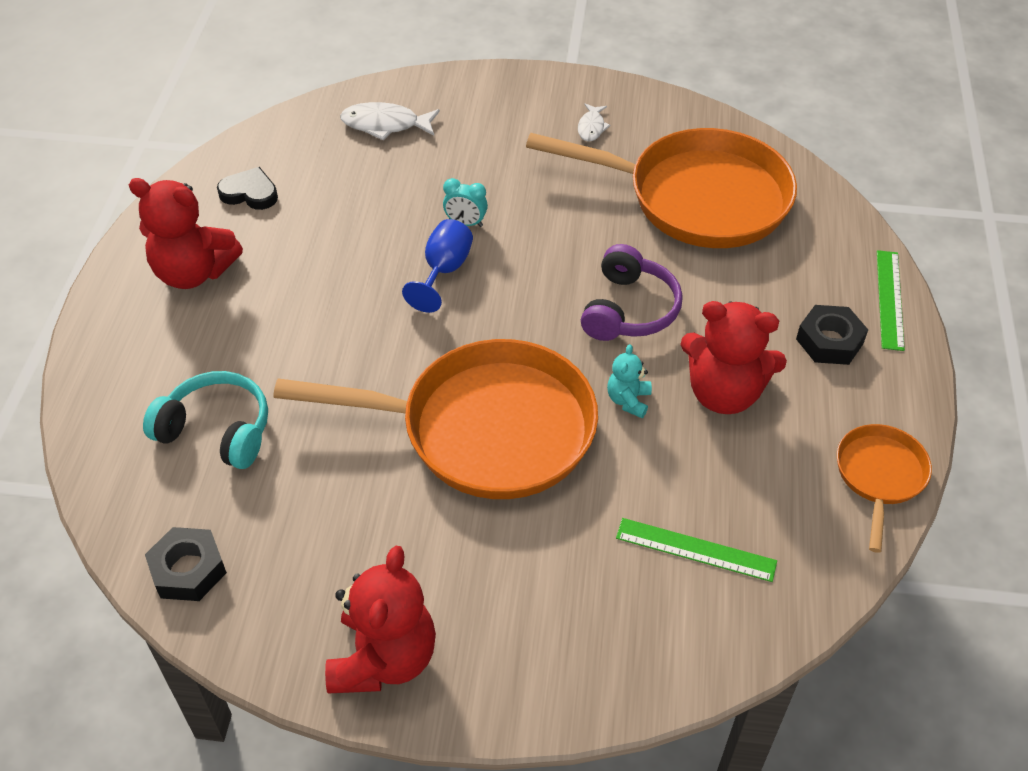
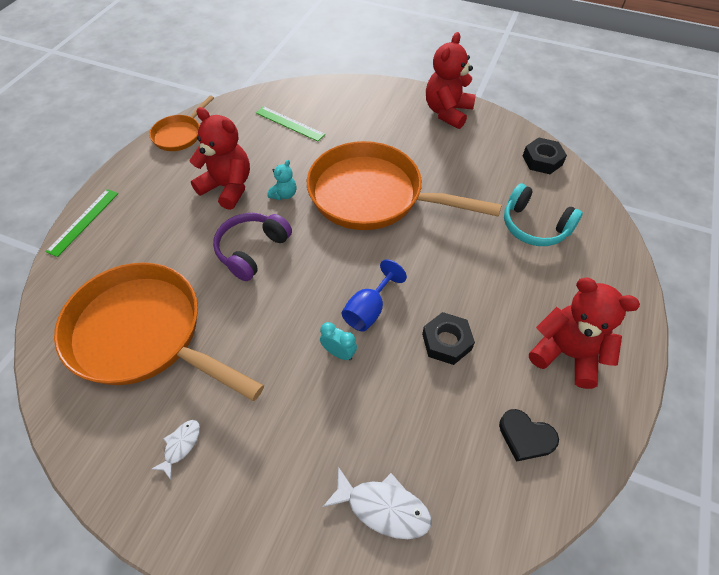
camera: 165 degrees left, 5 degrees up
black nut [796,305,868,365] -> black nut moved to [422,312,475,365]

